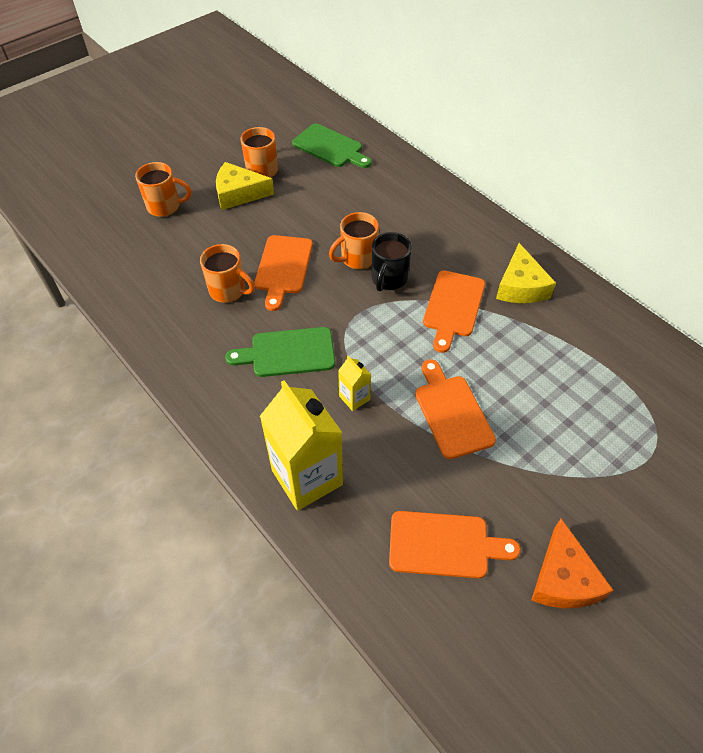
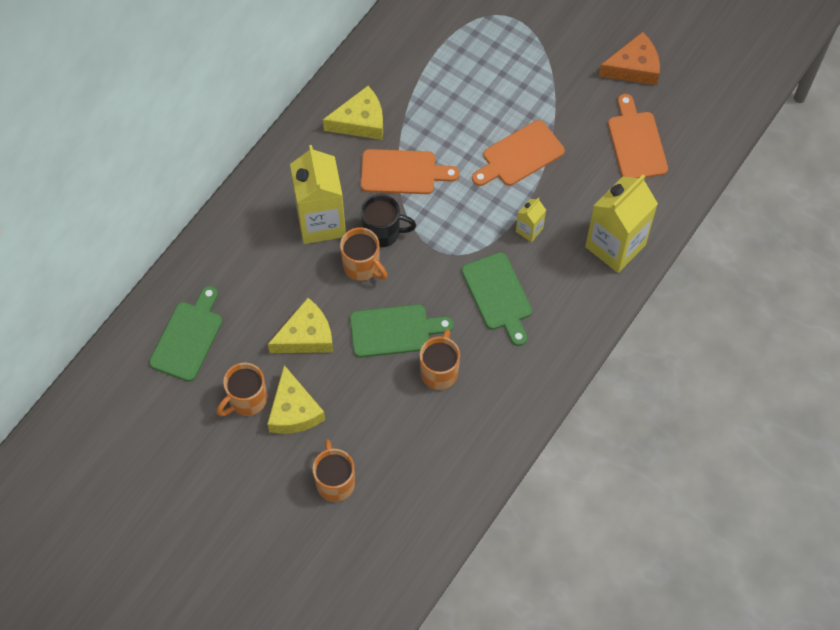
camera: 105 degrees left, 10 degrees up
orange cutting board [254,235,313,311] -> green cutting board [350,304,454,357]
none -> yellow cheese [268,298,333,353]
none -> yellow carton [290,145,346,244]

